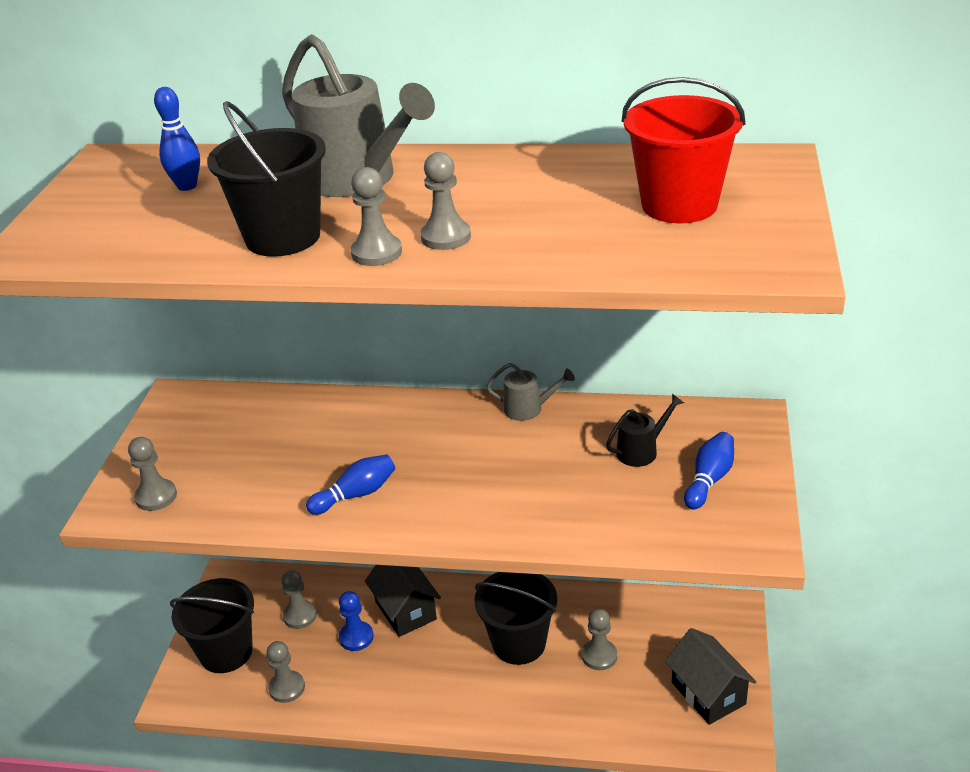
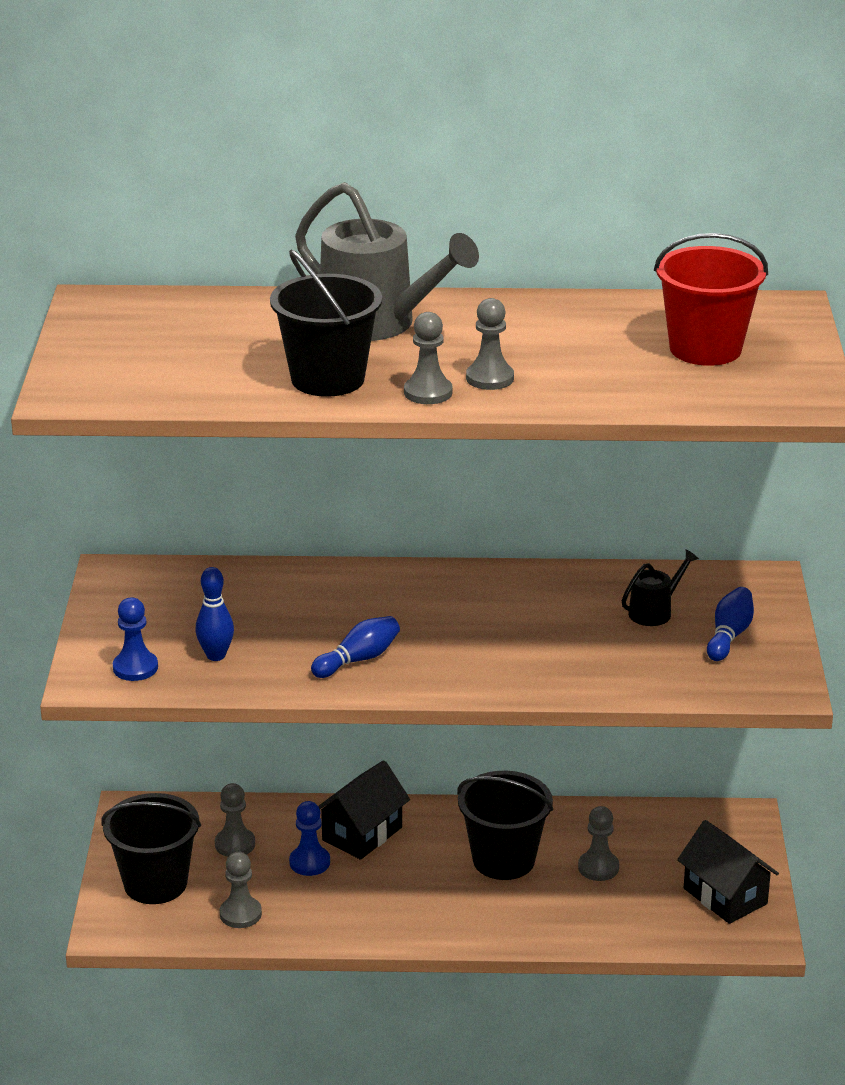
camera: 10 degrees left, 5 degrees down
grey pawn [128,437,177,511] -> blue pawn [113,598,158,681]
blue bowling pin [154,87,200,191] -> blue bowling pin moved to [196,567,234,661]
black house [365,565,441,637] -> black house turned 75 degrees clockwise [319,760,410,860]
grey watering can [486,363,575,421] -> none

